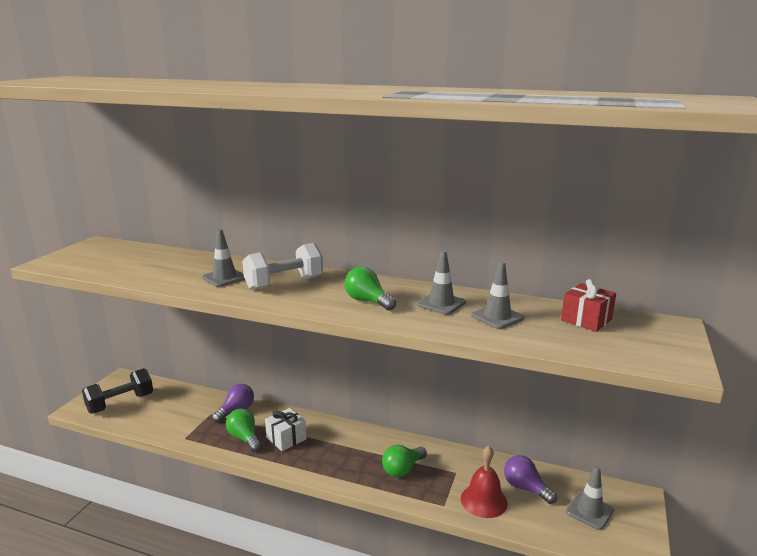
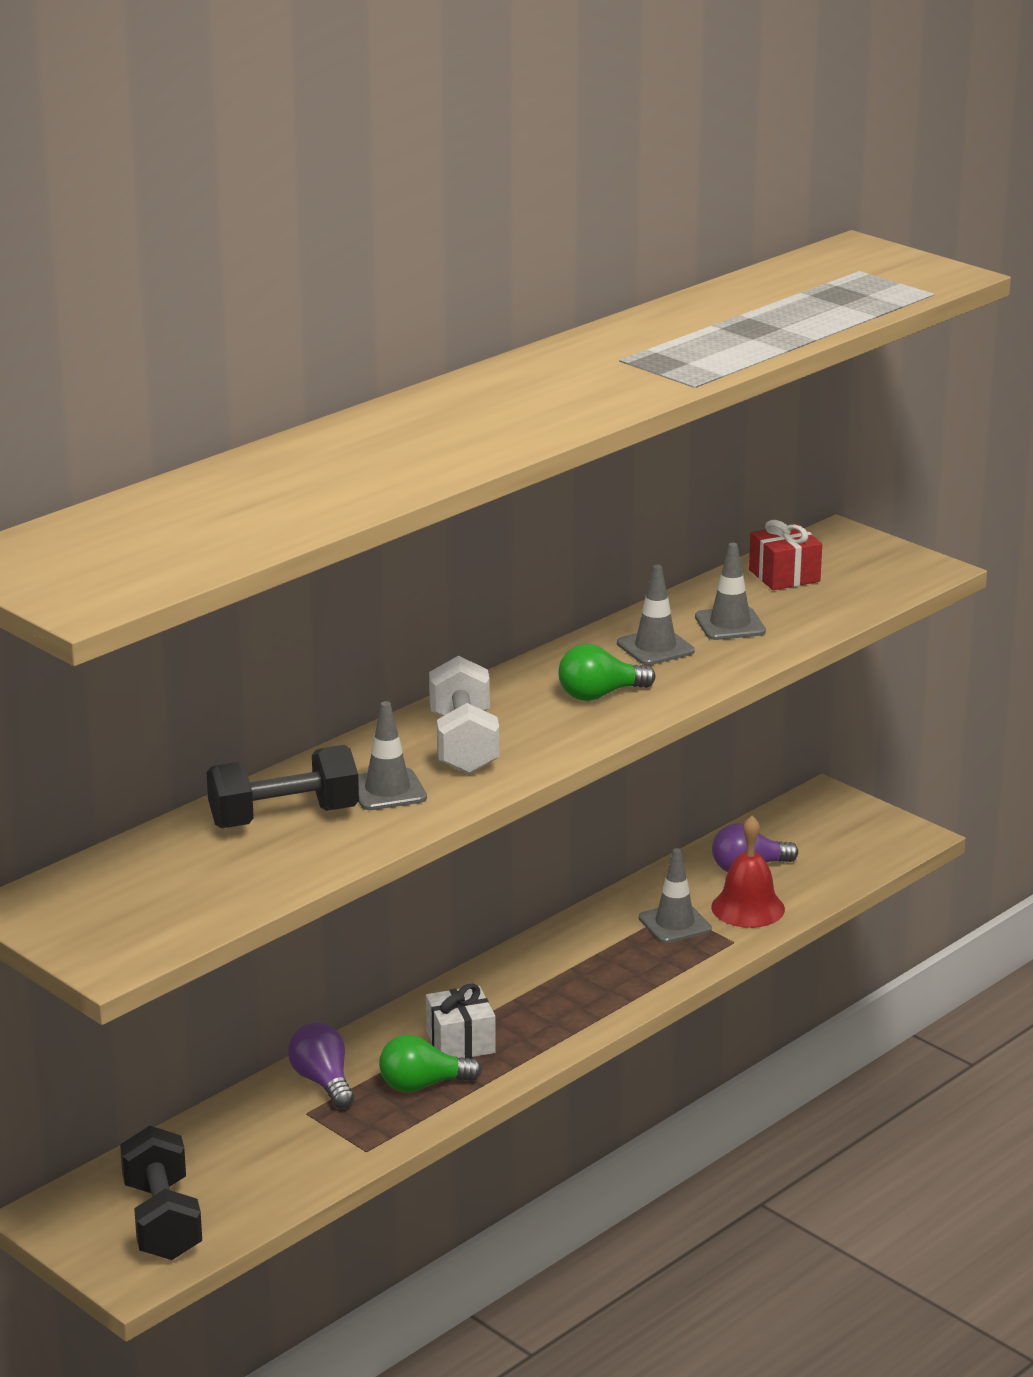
camera: 65 degrees left, 5 degrees up
green light bulb [382,445,427,477] -> none
grey traffic cone [566,466,614,530] -> grey traffic cone moved to [639,848,712,943]
none -> black dumbbell [207,745,359,828]

